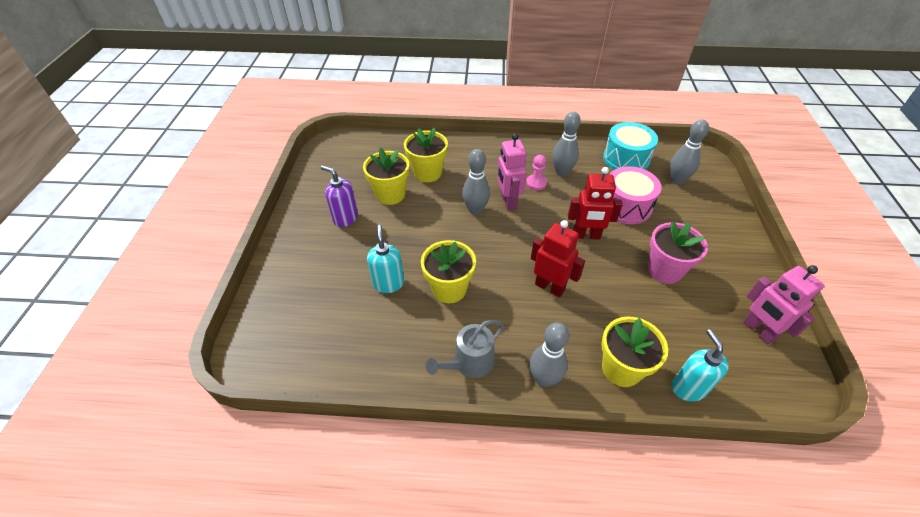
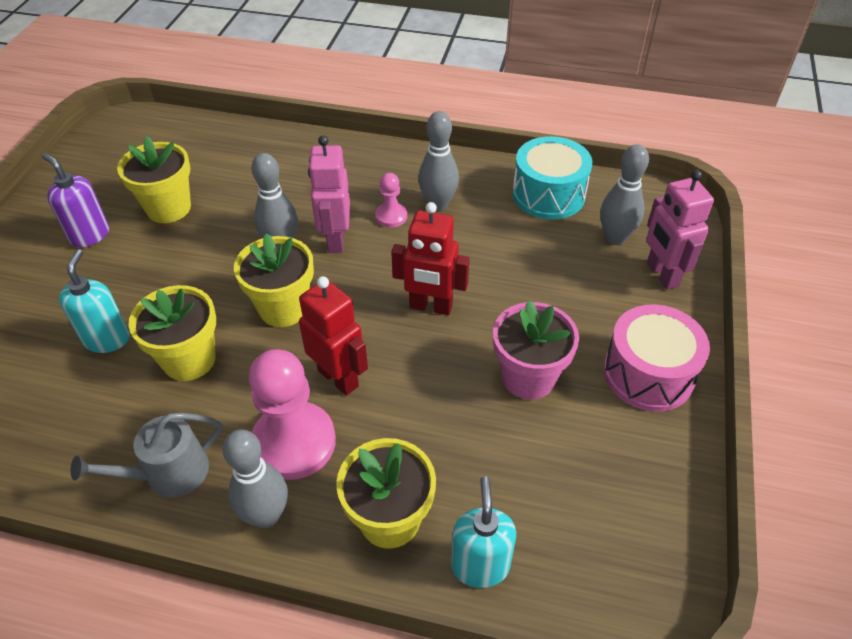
camera: 10 degrees right, 0 degrees up
yellow flower pot [404,128,448,182] -> yellow flower pot moved to [234,233,314,327]
pink drum [609,166,662,224] -> pink drum moved to [604,304,710,411]
pink robot [743,265,824,344] -> pink robot moved to [646,170,714,290]
none -> pink pawn [249,349,336,480]

